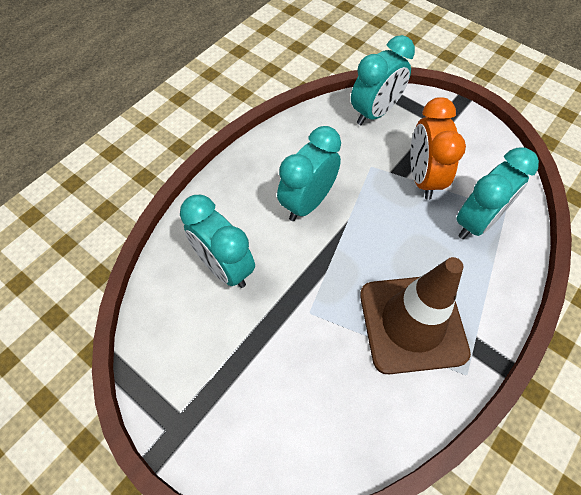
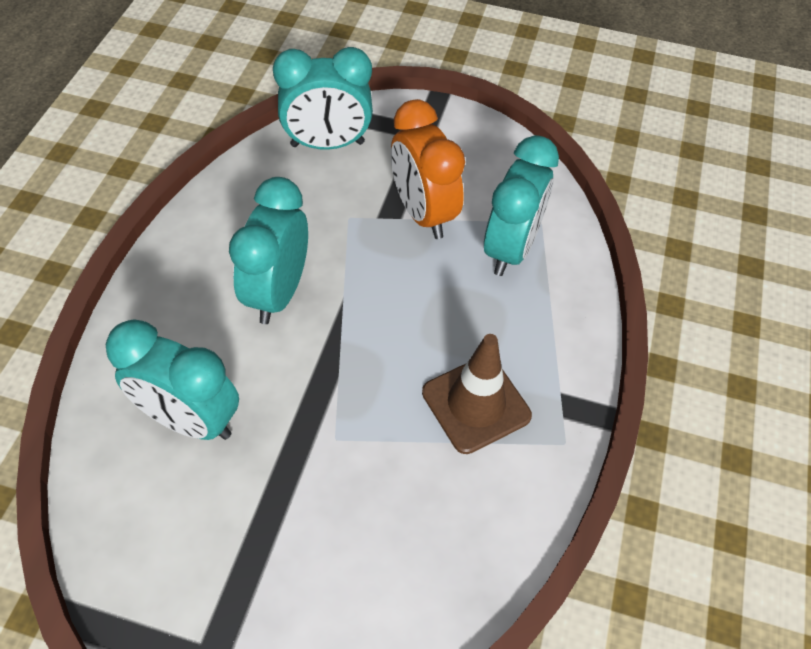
camera: 25 degrees left, 5 degrees down
turquoise clock [351,35,415,125] -> turquoise clock turned 60 degrees clockwise [273,47,373,150]
brown traffic cone [360,257,471,374] -> brown traffic cone [422,334,532,454], size x0.66

